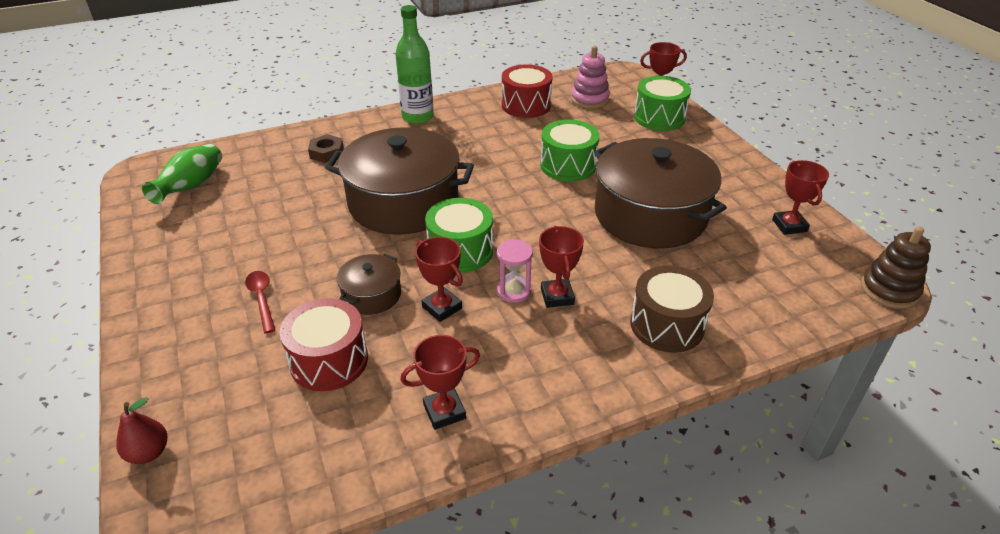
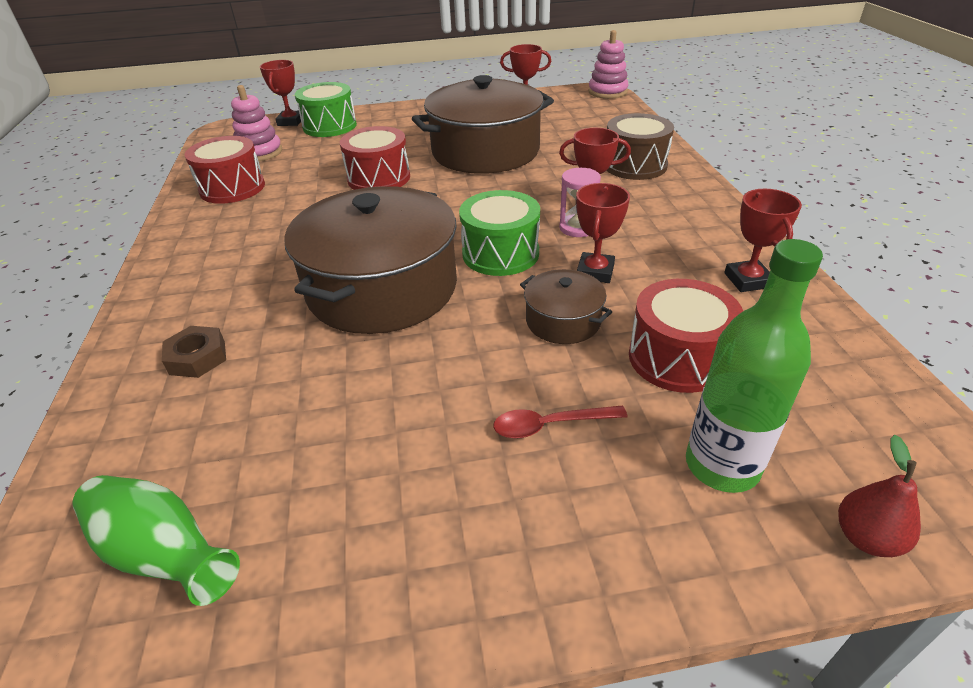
camera: 75 degrees left, 0 degrees up
green bottle [395,5,434,124] -> green bottle moved to [686,239,823,493]
red trophy [415,237,463,322] -> red trophy turned 45 degrees counterclockwise [576,183,630,283]
green drum [540,119,600,182] -> red drum [340,126,410,190]
brown stacking toy [861,226,931,309] -> pink stacking toy [588,30,629,99]

